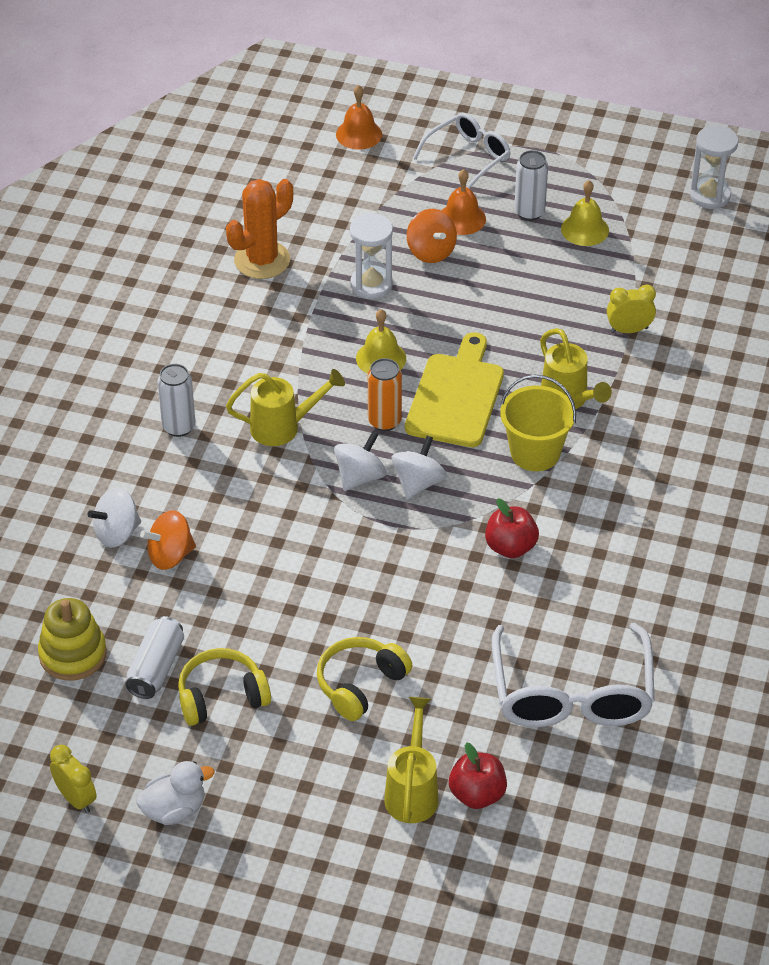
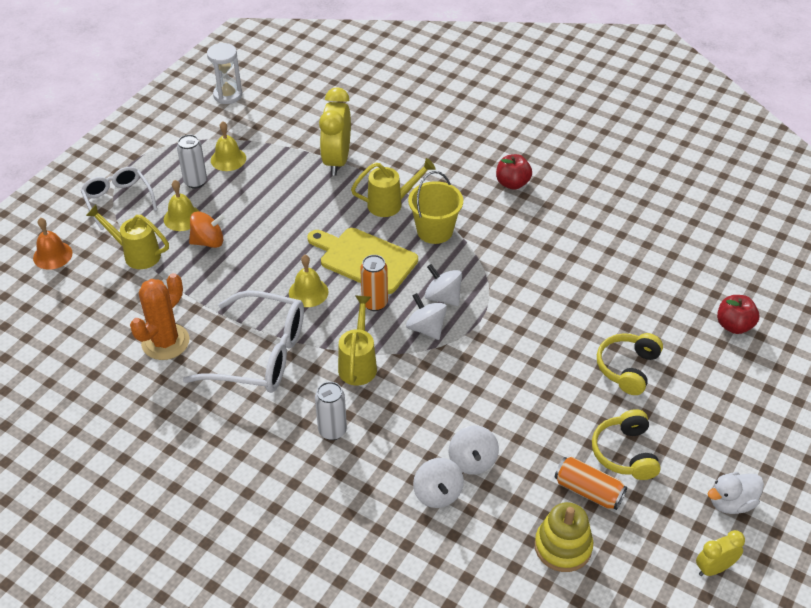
camera: 75 degrees left, 0 degrees up
white can [125,616,184,699] -> orange can [555,457,627,510]
white duck [136,761,215,825] -> white duck turned 105 degrees counterclockwise [708,472,764,514]
orange spinning top [140,510,196,570] -> white spinning top [449,426,499,474]
orange cactus [226,179,293,279] -> orange cactus turned 60 degrees clockwise [130,273,189,360]
yellow headphones [317,637,413,721] -> yellow headphones turned 60 degrees clockwise [597,333,663,395]
white hourglass [350,213,393,299] -> none
yellow watering can [384,697,439,823] -> yellow watering can moved to [86,205,169,269]
orange bell [442,169,486,235] -> yellow bell [164,180,200,231]
red apple [485,498,539,558] -> red apple moved to [496,154,532,190]
white glasses [492,623,655,727] -> white glasses moved to [183,290,304,393]
yellow clock [607,285,656,333] -> yellow clock [319,87,351,176], size x1.81

